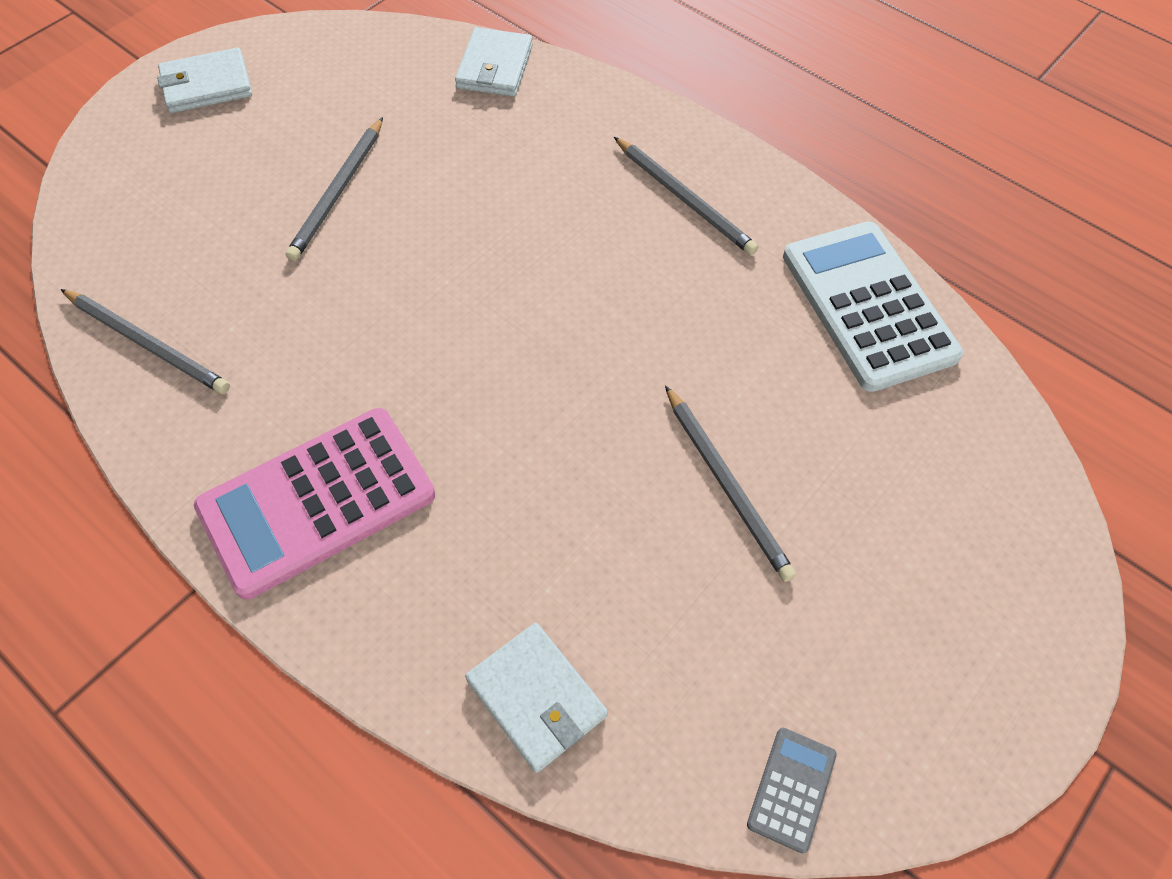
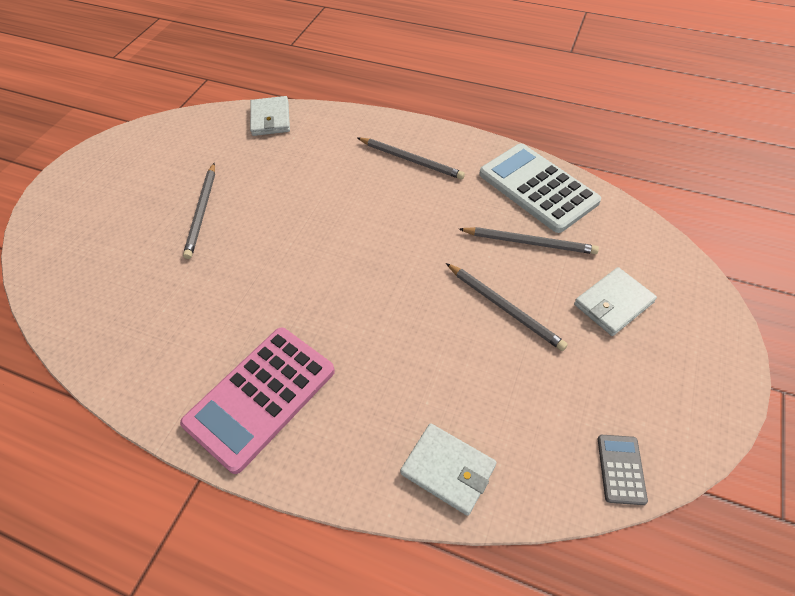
camera: 15 degrees left, 5 degrees down
grey pencil [60,289,230,394] -> grey pencil moved to [459,227,599,254]
white wallet [157,48,252,113] -> white wallet moved to [574,267,657,336]

